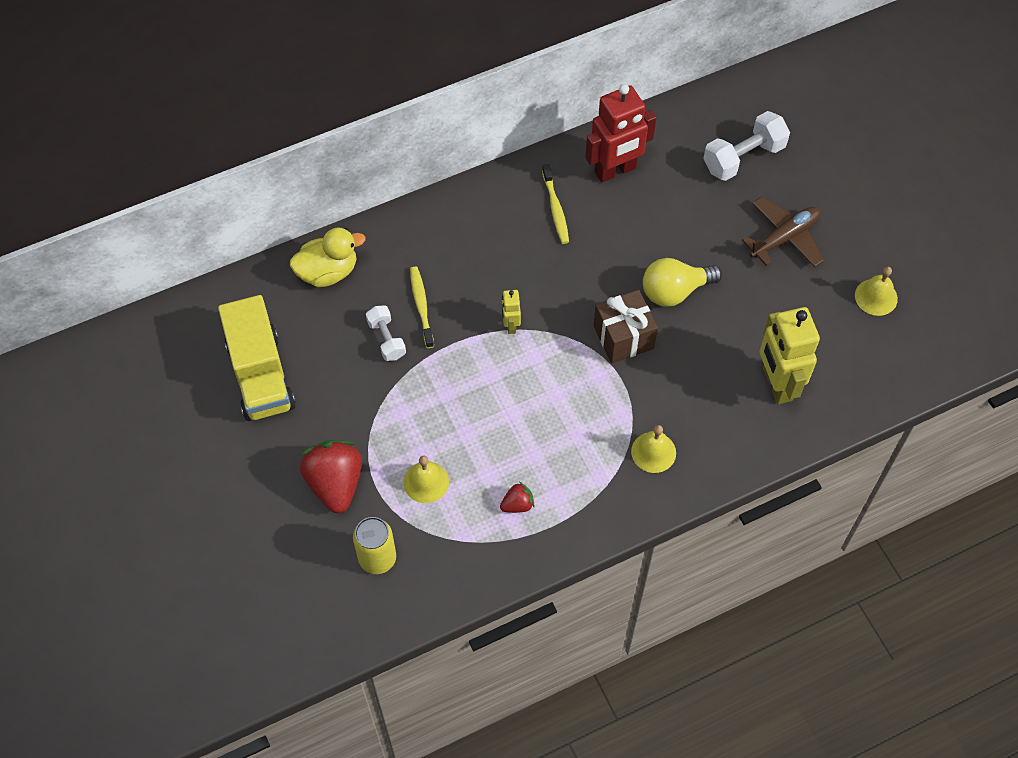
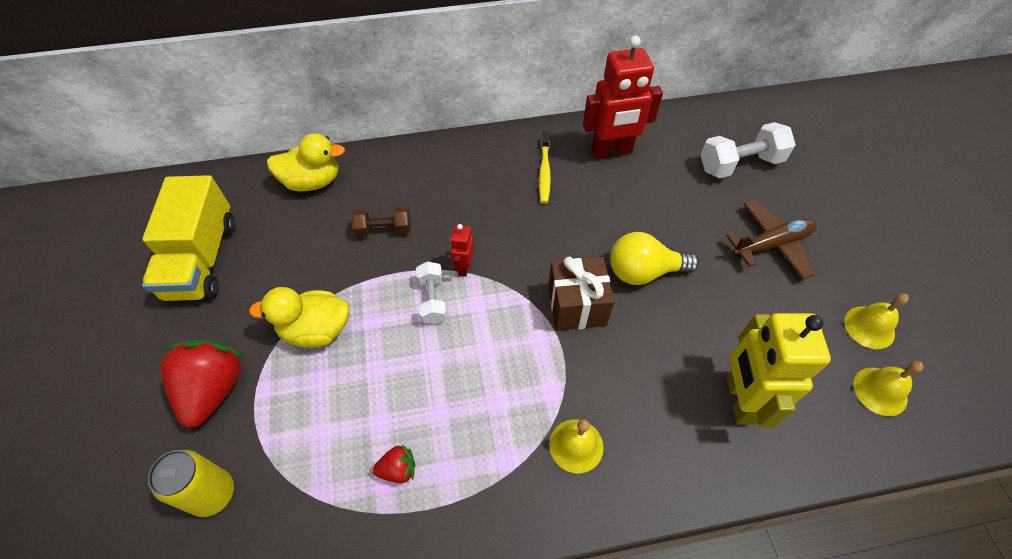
camera: 15 degrees right, 5 degrees down
white dumbbell [366,305,406,361] -> white dumbbell moved to [416,261,447,324]
yellow bell [404,456,449,503] -> yellow bell moved to [853,361,923,416]
yellow toothbrush [410,267,434,348] -> brown dumbbell [352,207,411,237]
yellow robot [502,290,521,334] -> red robot [450,224,474,277]
none -> yellow duck [249,287,349,348]

